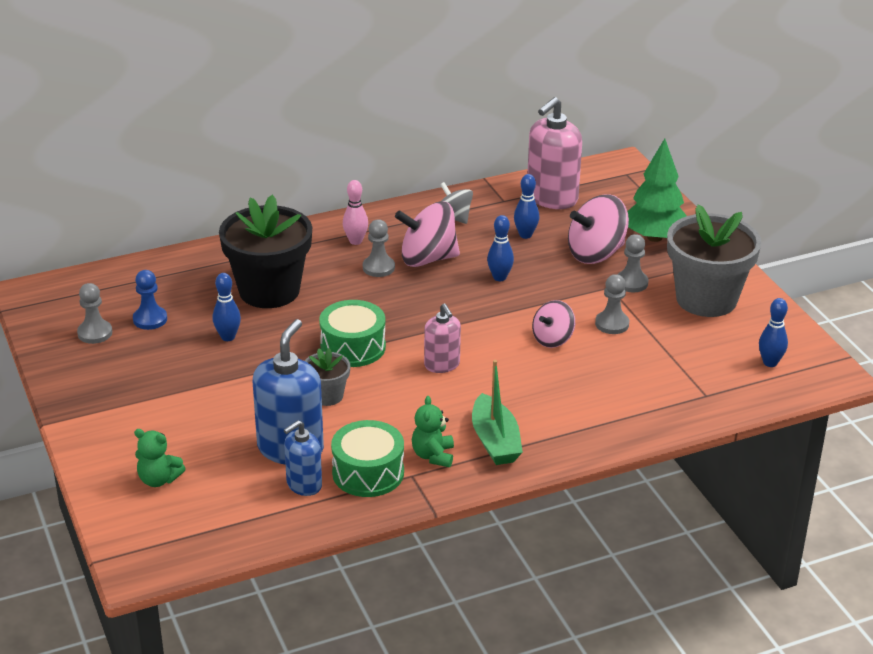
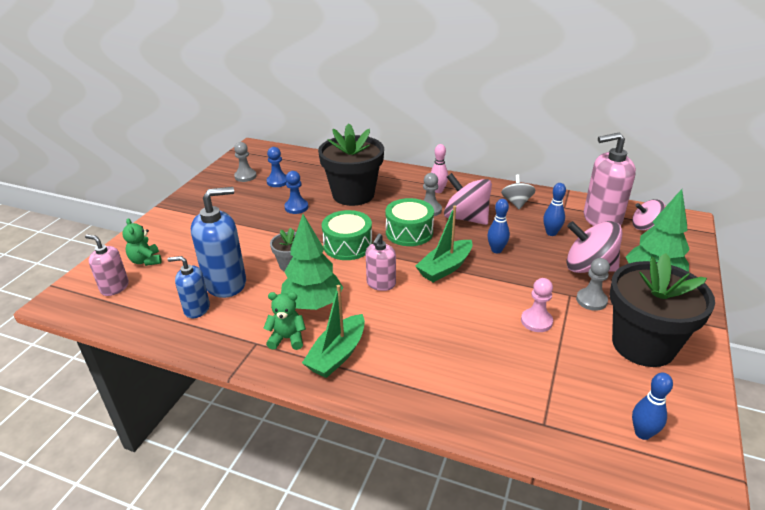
camera: 45 degrees right, 0 degrees up
blue bowling pin [213,273,241,341] -> blue pawn [284,171,308,214]
green drum [331,420,404,497] -> green drum moved to [385,198,434,246]
green teddy bear [412,396,454,467] -> green teddy bear turned 45 degrees clockwise [263,292,306,350]
pink spinning top [532,300,575,348] -> pink spinning top moved to [632,199,665,230]
grey pawn [595,274,629,334] -> pink pawn [521,278,553,332]
grey flower pot [667,204,762,317] -> black flower pot [610,253,715,367]
none -> pink soap dispenser [85,234,129,296]
none -> green tree [281,214,343,310]
none -> green boat [415,206,472,282]

